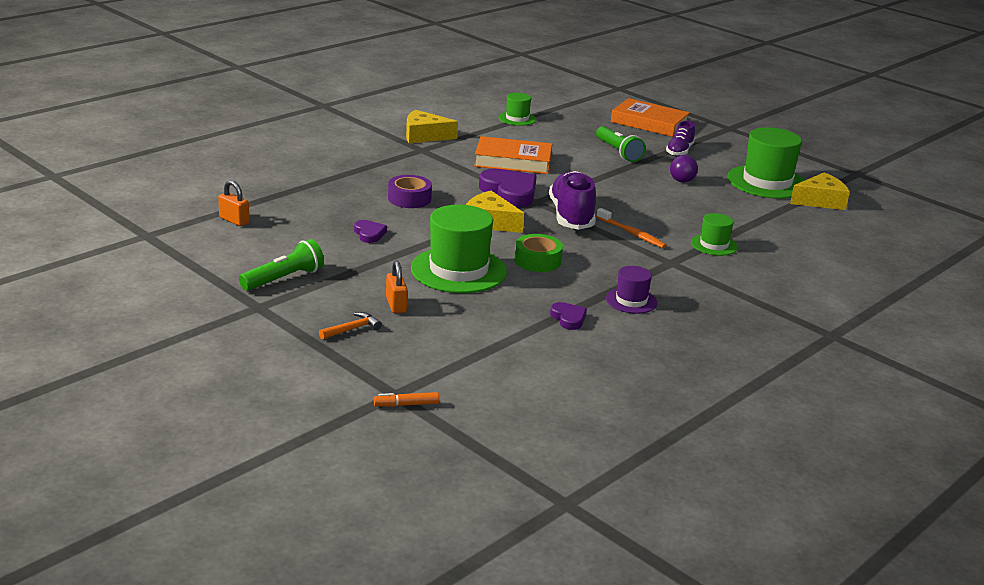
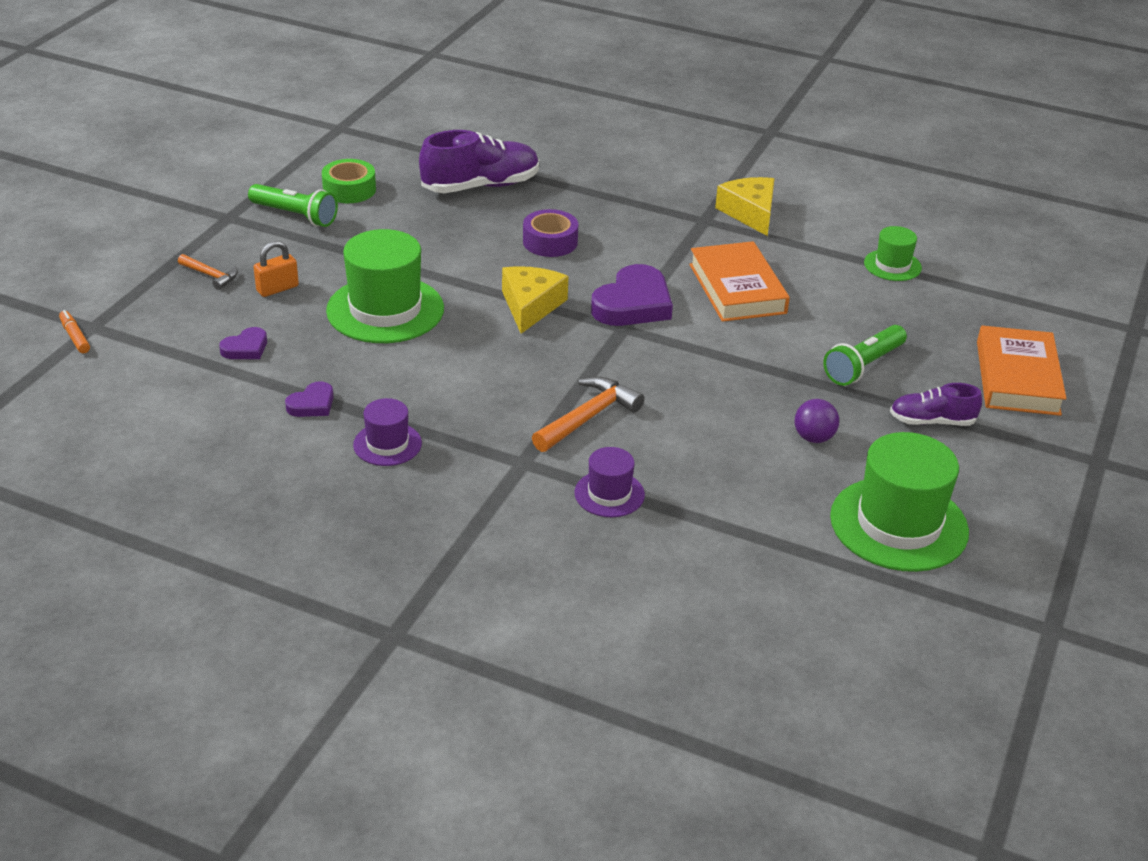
camera: 70 degrees right, 10 degrees up
orange padlock [218,180,250,226] -> none
purple heart [354,220,387,243] -> purple heart moved to [219,327,267,359]
green tape [514,234,563,272] -> green tape moved to [322,159,376,203]
purple shoe [549,171,596,230] -> purple shoe moved to [419,130,539,193]
orange toothbrush [596,208,667,248] -> orange hammer [532,377,644,452]
green hat [691,213,738,256] -> purple hat [574,447,645,517]
yellow cheese [790,172,850,210] -> none

